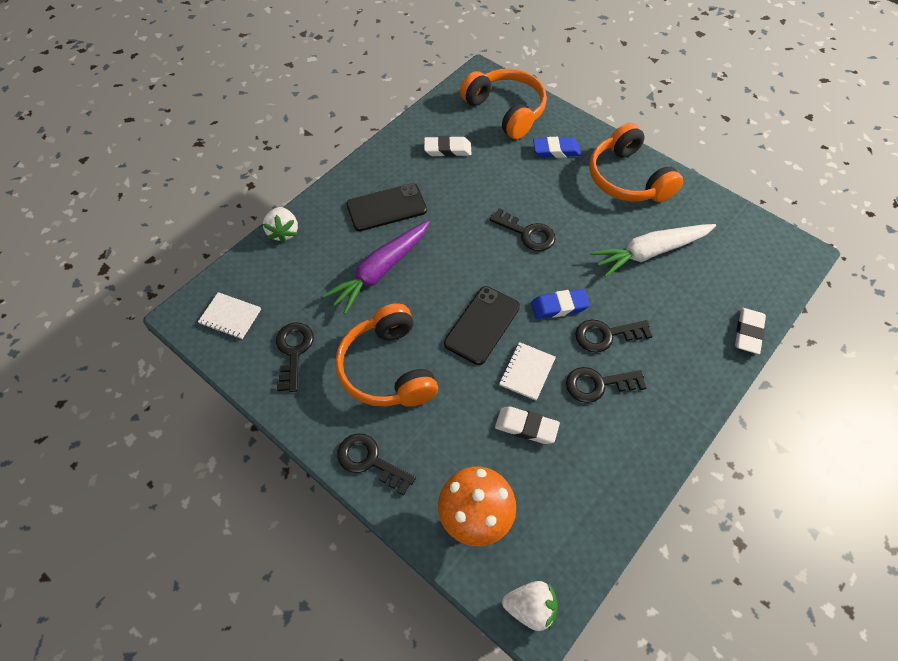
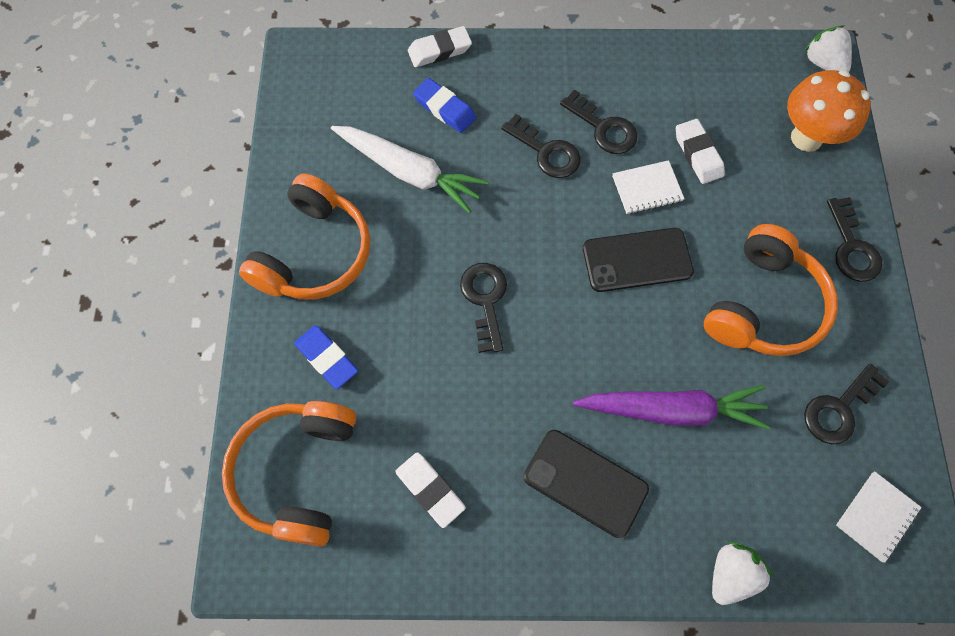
camera: 130 degrees left, 10 degrees up
white notebook [198,292,261,339] -> white notebook turned 60 degrees clockwise [836,471,922,563]
blue eraser [531,289,590,319] -> blue eraser moved to [413,78,476,133]

